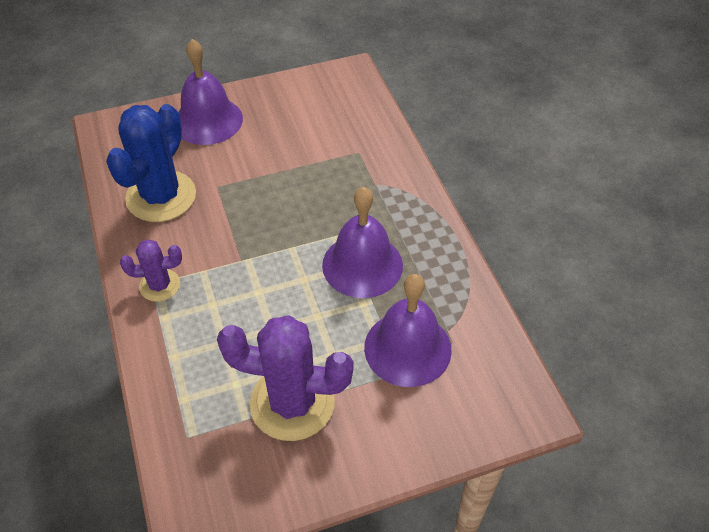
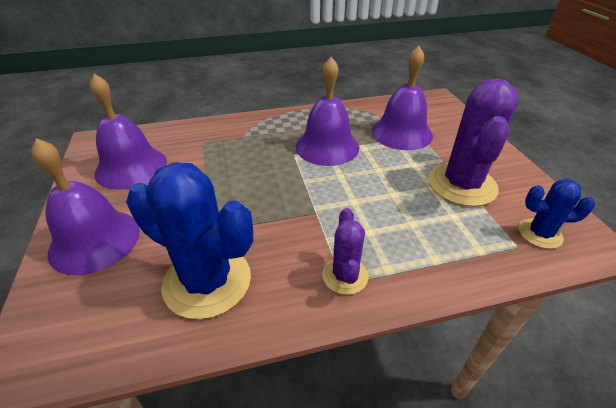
camera: 85 degrees left, 10 degrees down
none -> purple bell [90,74,167,190]
none -> blue cactus [518,179,595,249]

